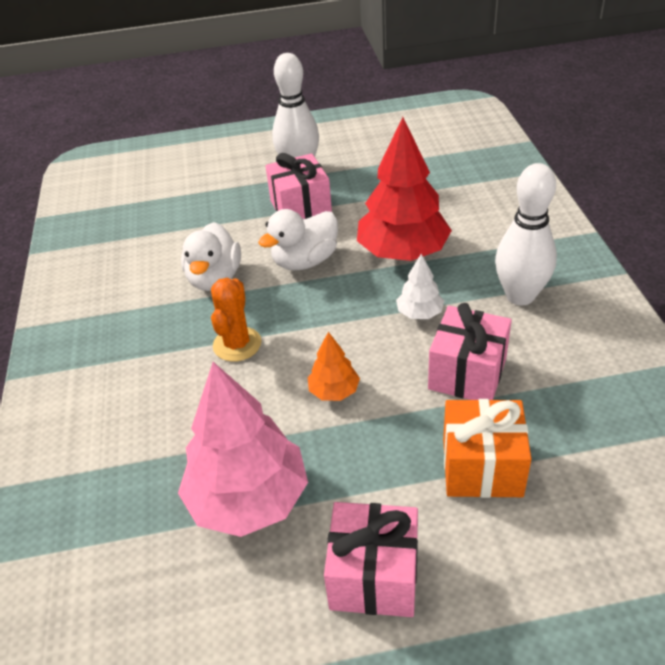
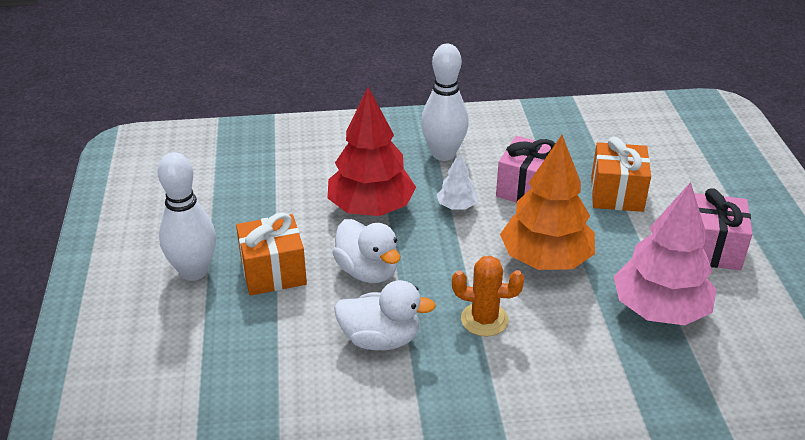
camera: 90 degrees left, 5 degrees down
pink gift [265,153,332,219] -> orange gift [236,213,307,296]
orange tree [308,332,360,401] -> orange tree [500,135,595,270], size x2.13

